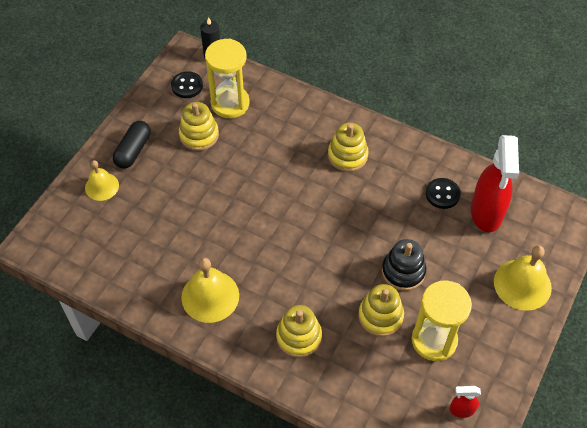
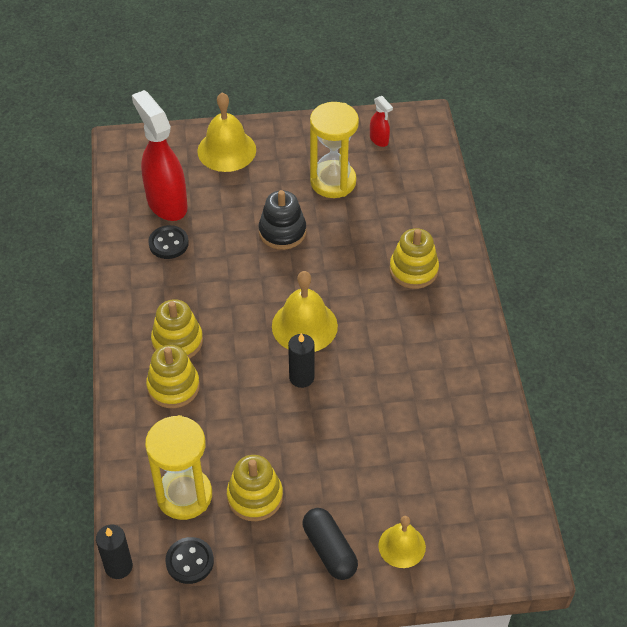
camera: 125 degrees left, 5 degrees down
black capsule [113,121,151,169] -> black capsule turned 75 degrees clockwise [303,508,358,580]
yellow bell [181,258,239,323] -> yellow bell moved to [272,271,338,352]
yellow stacking toy [358,284,404,337] -> yellow stacking toy moved to [146,345,200,408]
red spray bottle [471,135,519,233] -> red spray bottle turned 90 degrees counterclockwise [132,90,188,221]
none -> black candle [288,333,315,388]

